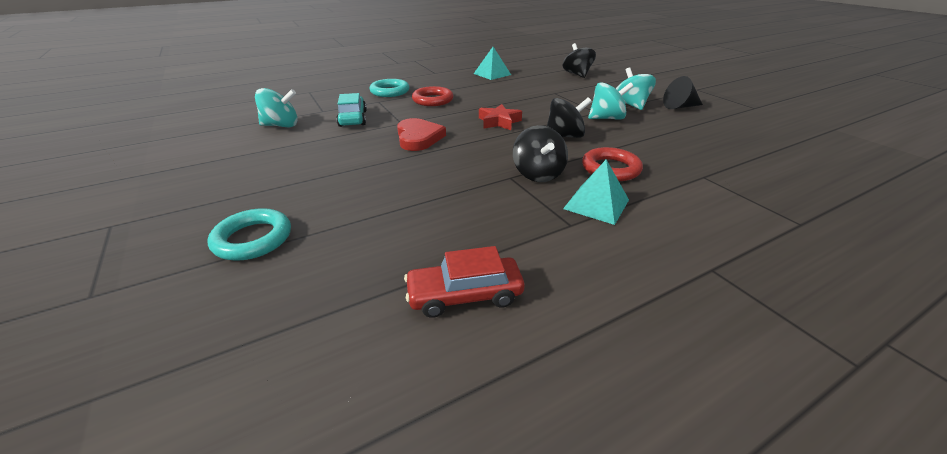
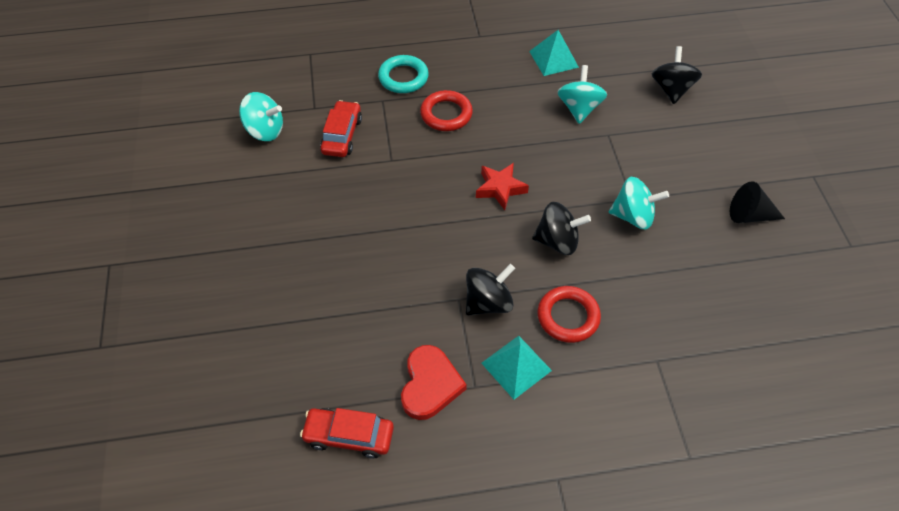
camera: 20 degrees right, 20 degrees up
turquoise ring [208,208,291,261] -> none
turquoise car [336,93,367,127] -> red car [320,100,362,157]
red heart [397,118,446,151] -> red heart moved to [401,345,467,420]
black spinning top [513,125,568,182] -> black spinning top turned 135 degrees counterclockwise [466,264,515,315]
turquoise spinning top [616,68,656,110] -> turquoise spinning top moved to [557,65,607,124]

